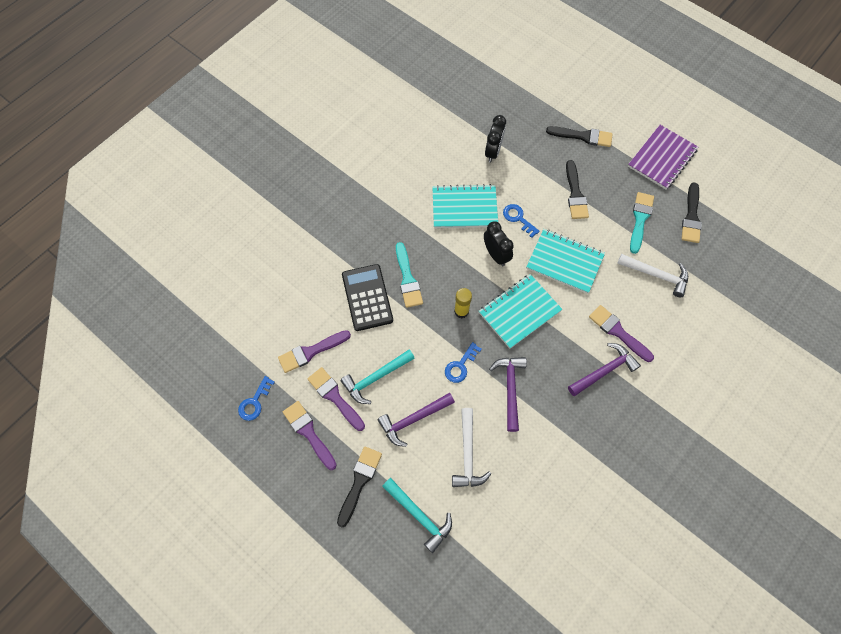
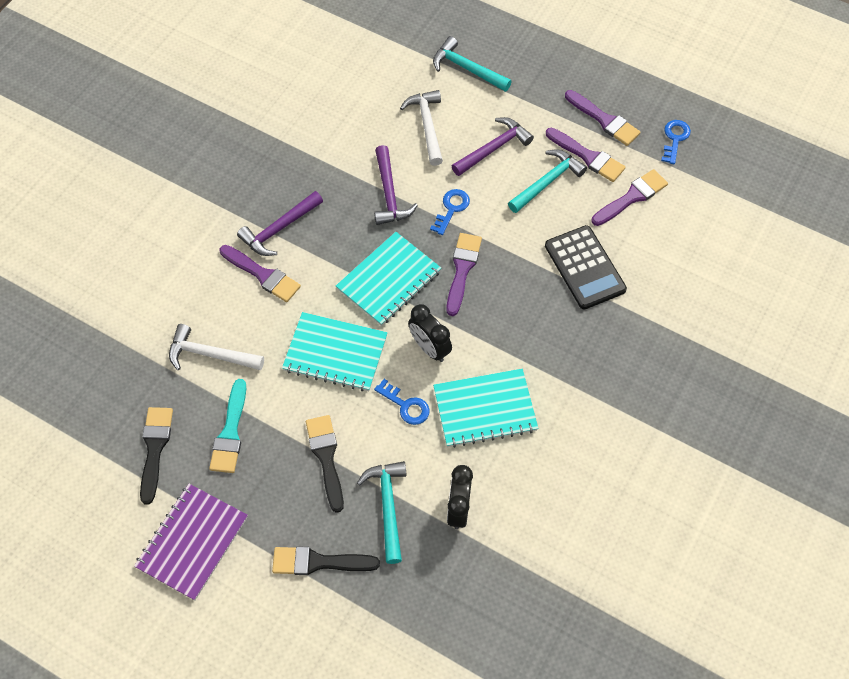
camera: 170 degrees right, 5 degrees down
black brush [337,446,382,527] -> none
turquoise brush [396,242,423,308] -> none
yellow glue stick [454,288,472,318] -> purple brush [446,233,482,316]
none -> turquoise hammer [357,461,406,564]

